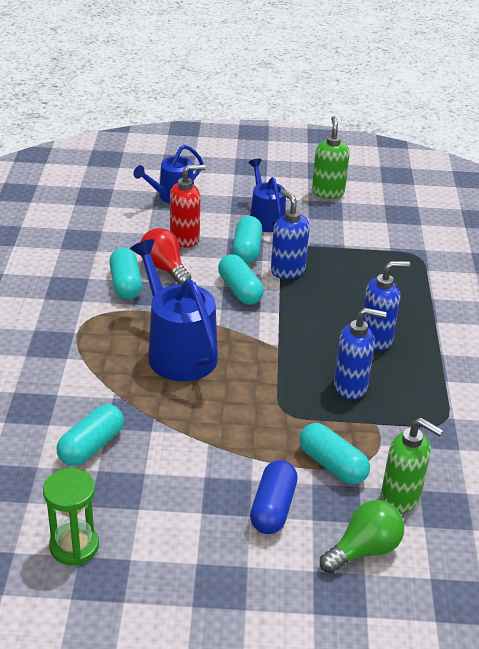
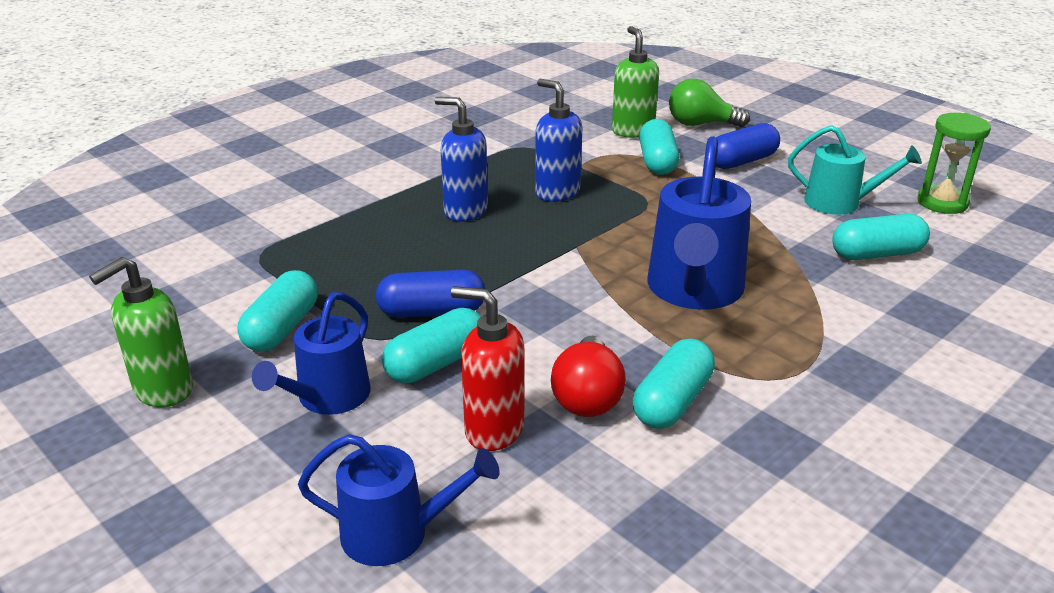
camera: 135 degrees left, 5 degrees down
turquoise capsule [218,254,264,305] -> turquoise capsule moved to [237,270,318,352]
blue soap dispenser [271,189,310,279] -> blue capsule [376,270,485,318]
none -> turquoise watering can [788,125,922,215]

